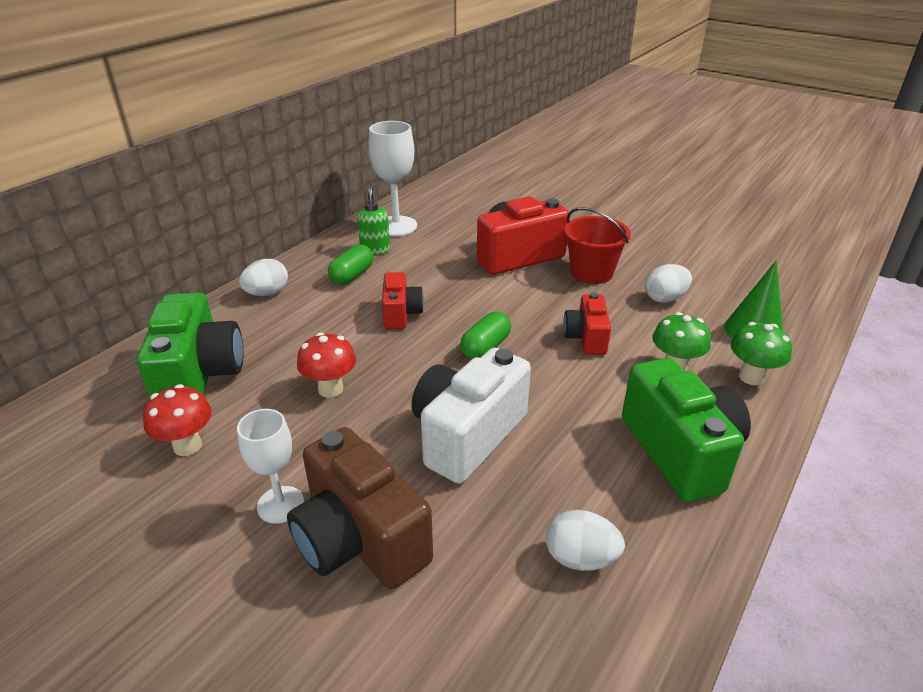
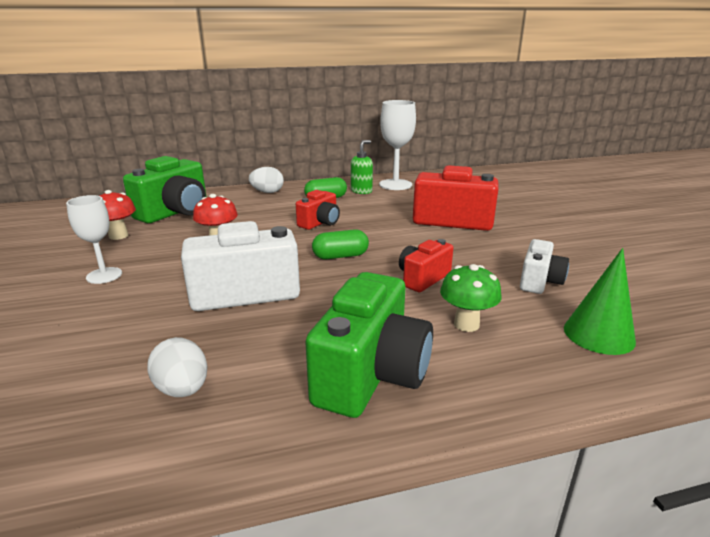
camera: 40 degrees right, 10 degrees down
brown camera [287,427,433,589] -> none
red bucket [564,207,631,284] -> none
white egg [645,264,692,303] -> white camera [520,239,569,294]
green mushroom [731,322,792,385] -> none

